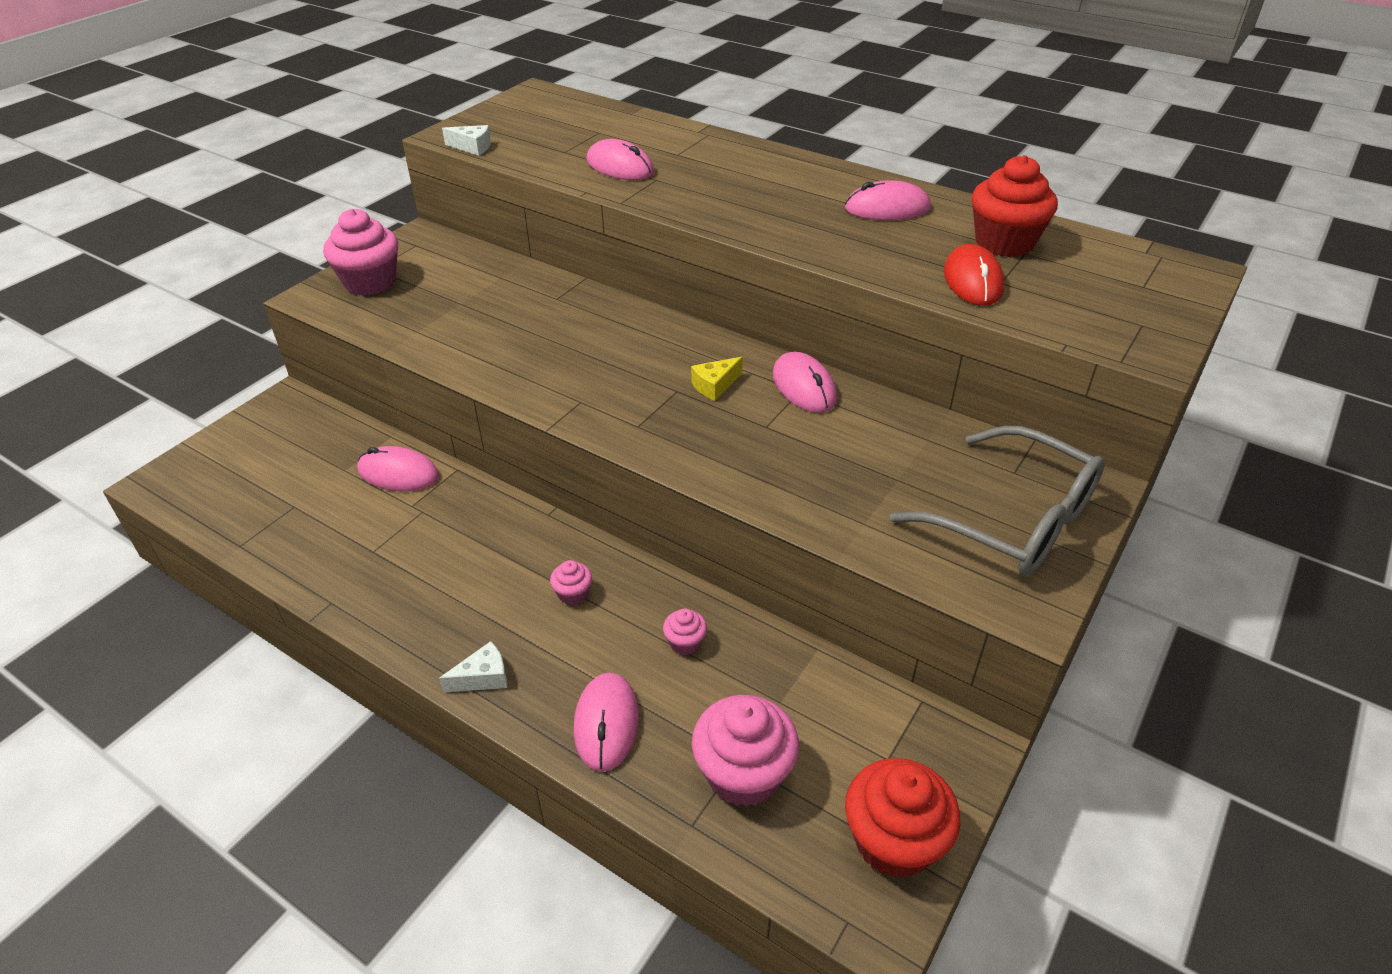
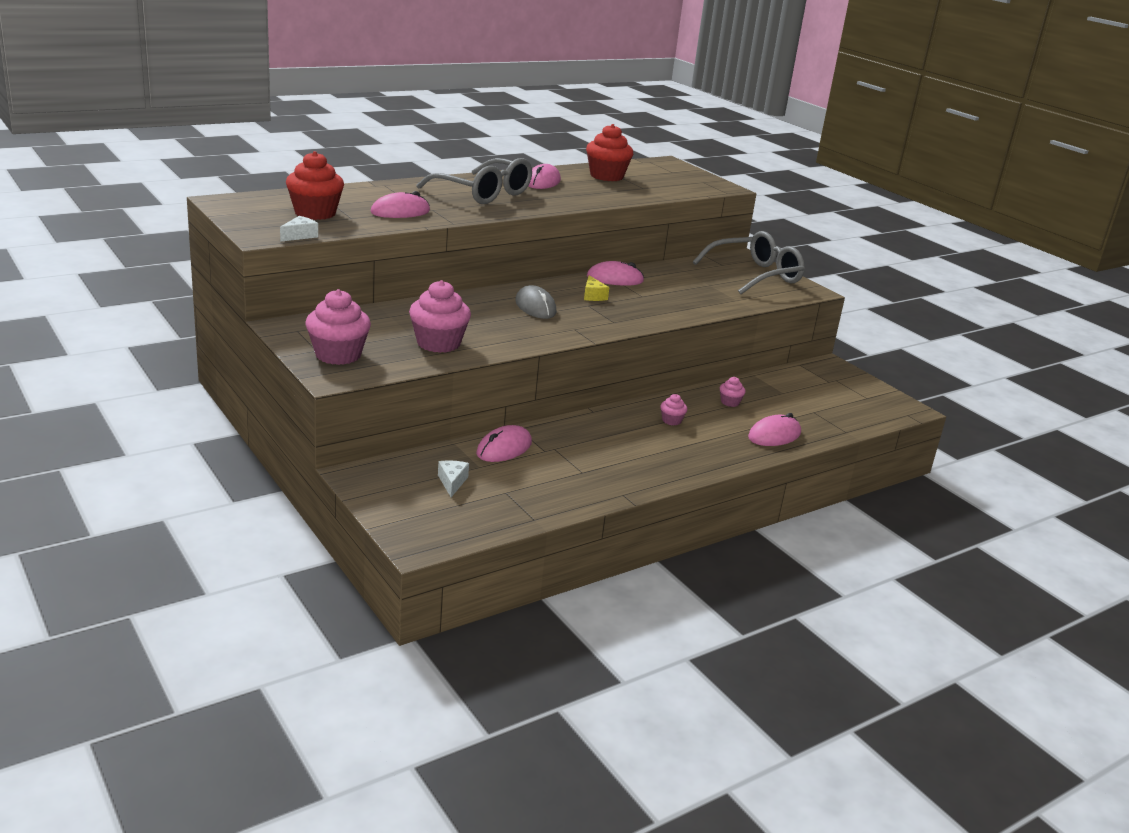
camera: 70 degrees left, 15 degrees down
white cheese [439,641,507,692] -> white cheese moved to [438,461,469,497]
pink mouse [573,673,639,772] -> pink mouse turned 60 degrees counterclockwise [748,413,801,446]
pink cupcake [692,695,799,807] -> pink cupcake moved to [409,280,471,353]
red cupcake [845,758,960,878] -> red cupcake moved to [286,151,344,220]
red mouse [944,244,1004,306] -> none
none -> grey glasses [417,158,532,204]
none -> grey mouse [515,285,556,319]

